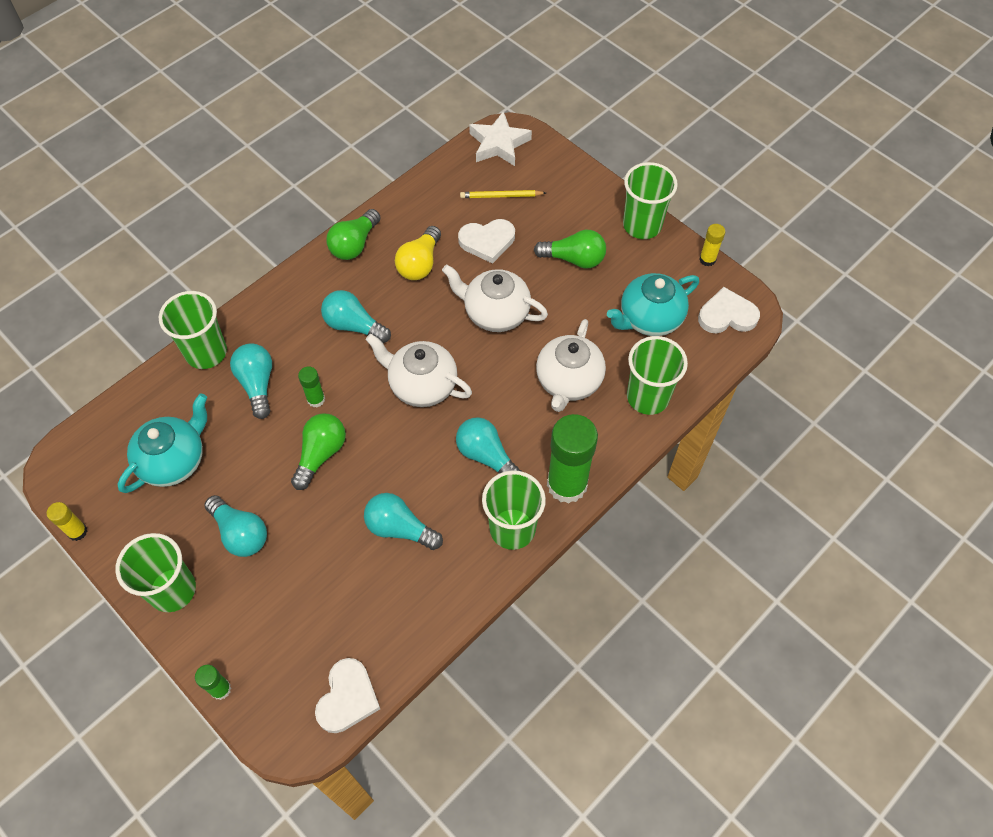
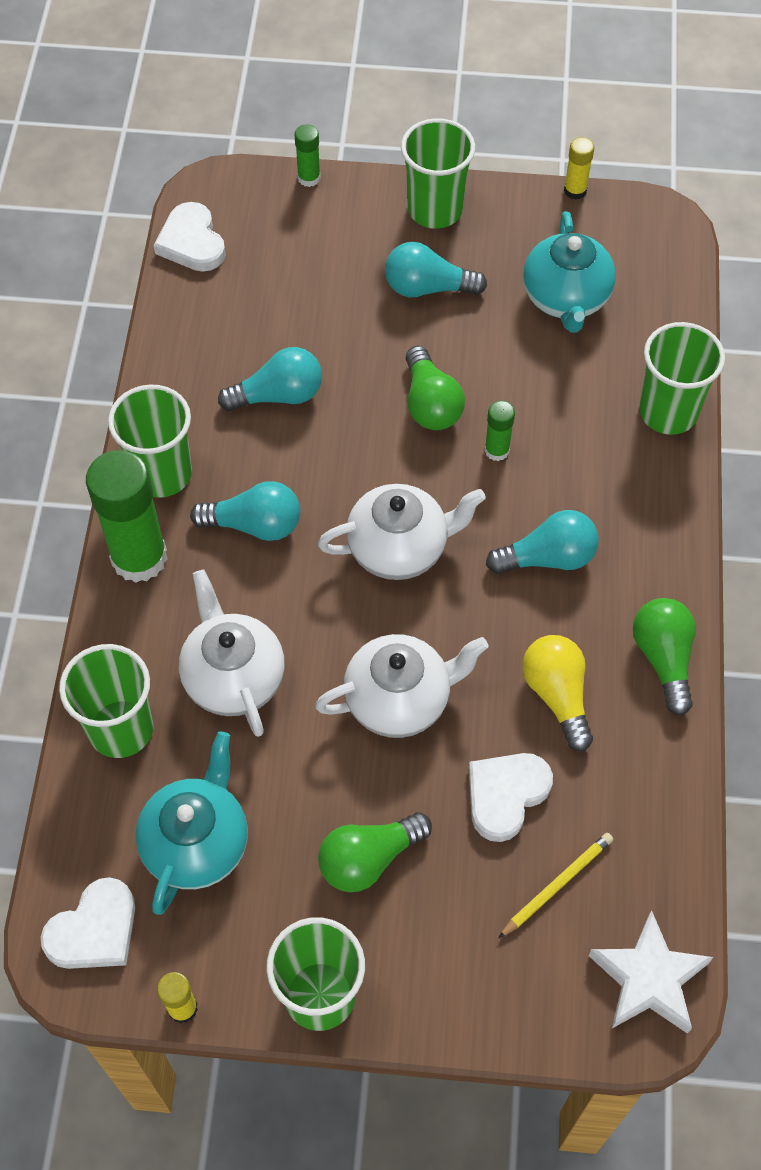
camera: 140 degrees right, 0 degrees up
turquoise light bulb [230,344,272,419] -> none

